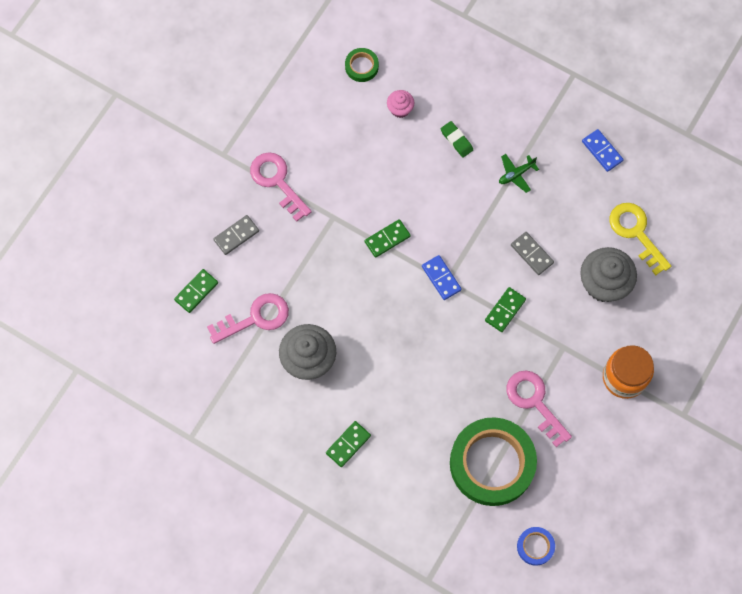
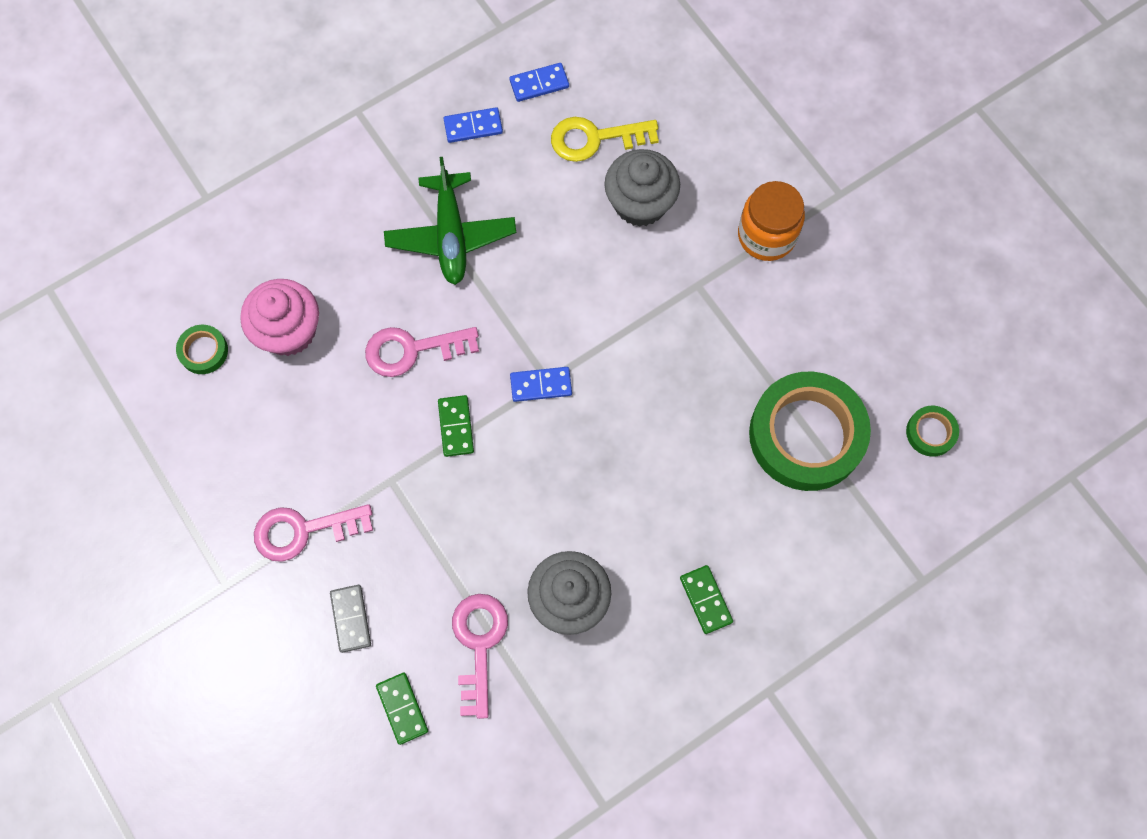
camera: 65 degrees left, 0 degrees up
pink cupcake [387,90,414,118] -> pink cupcake [240,279,319,356], size x1.95
green eraser [441,121,473,158] -> none
green domino [485,287,526,332] -> none
green plane [499,154,539,193] -> green plane [384,157,516,285], size x2.08
pink key [507,370,572,447] -> pink key moved to [365,327,479,377]
grey domino [511,232,554,275] -> none
blue tape [517,527,555,566] -> green tape [906,406,959,457]
none -> blue domino [509,63,569,102]

